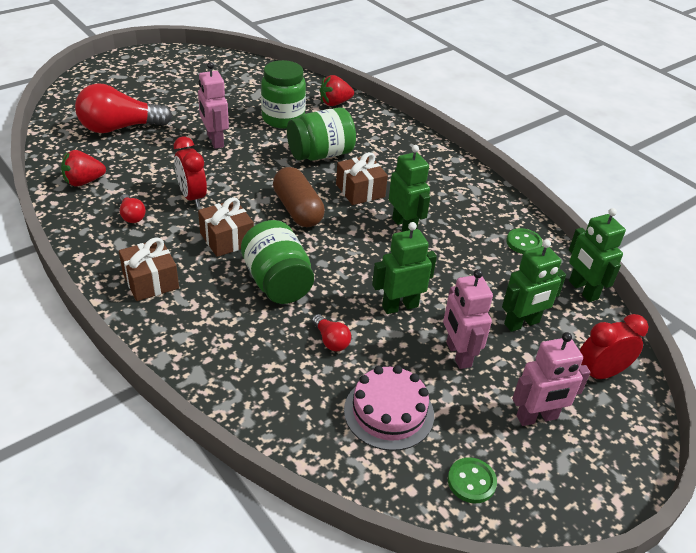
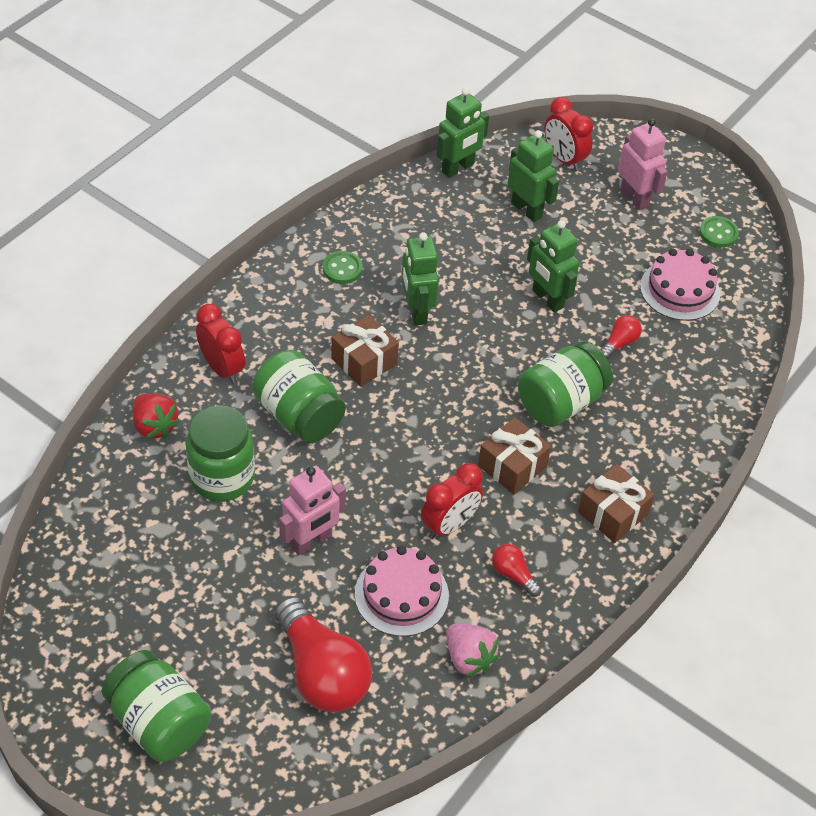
camera: 105 degrees left, 10 degrees up
red strawberry [61,150,106,186] -> pink strawberry [447,623,500,677]
red light bulb [120,194,146,223] -> red light bulb turned 90 degrees counterclockwise [492,544,542,597]
brown capsule [273,167,325,227] -> none
green robot [389,145,430,231] -> green robot turned 60 degrees counterclockwise [401,232,439,325]
pink robot [443,269,493,369] -> none
green button [506,228,543,254] -> green button moved to [323,251,363,284]
none -> green jar [102,650,211,762]
none -> red clock [196,304,245,384]
none -> pink cake [355,546,449,637]

